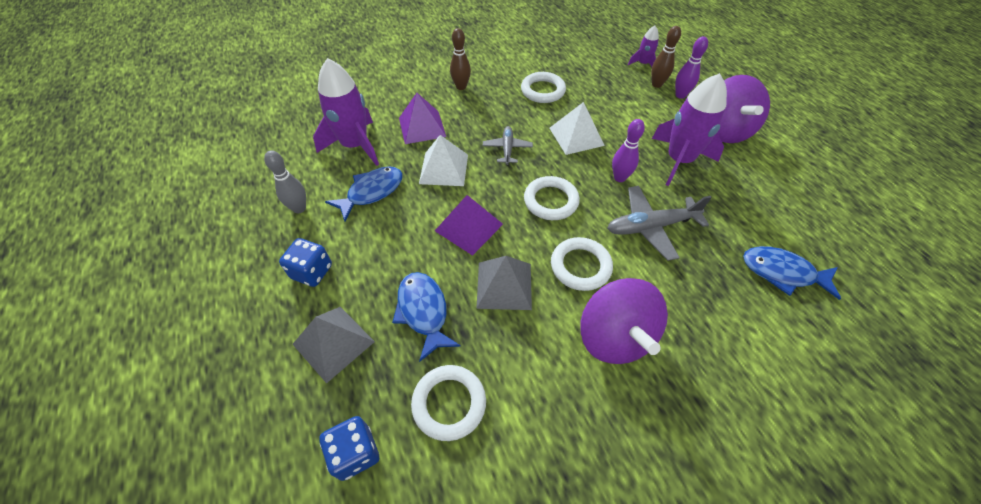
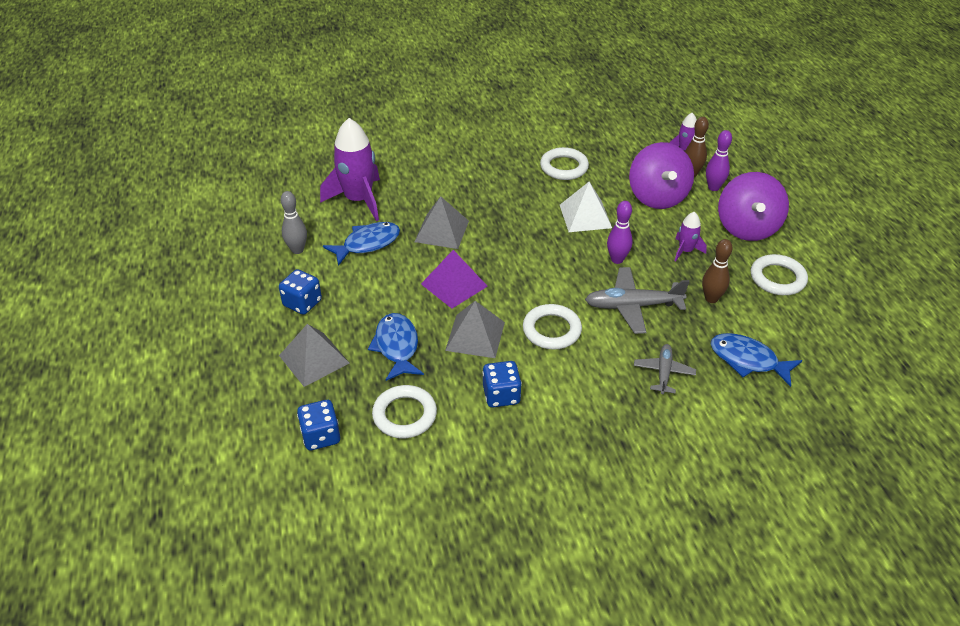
camera: 10 degrees right, 10 degrees down
purple pyramid [399,93,446,144] -> none
white pyramid [419,135,468,186] -> grey pyramid [414,196,469,249]
brown bowling pin [450,28,471,90] -> brown bowling pin moved to [702,239,733,303]
grey plane [483,126,533,165] -> grey plane moved to [634,344,696,394]
white ring [524,176,580,220] -> white ring moved to [751,254,808,295]
purple spinning top [580,278,668,364] -> purple spinning top moved to [629,142,694,209]
purple rocket [652,73,727,186] -> purple rocket [675,212,707,262], size x0.49
none -> blue dice [482,361,522,407]

